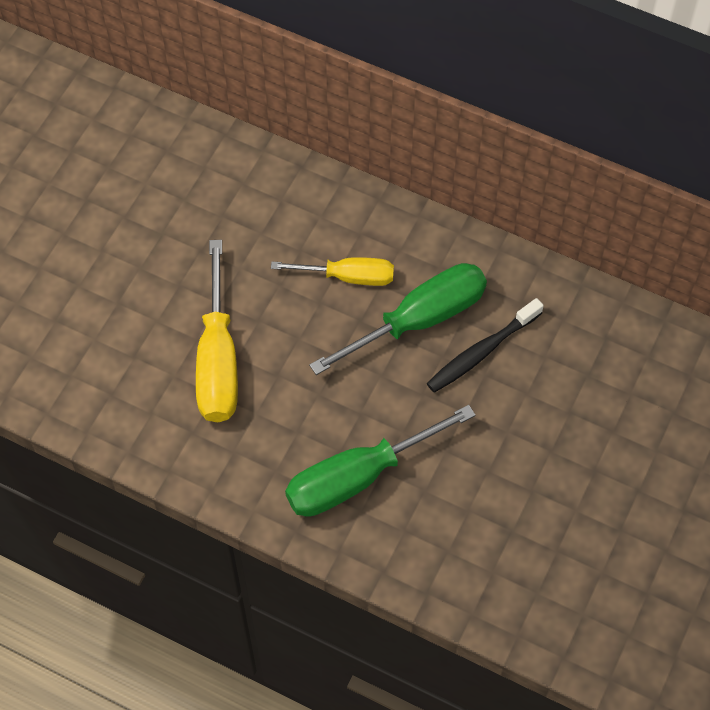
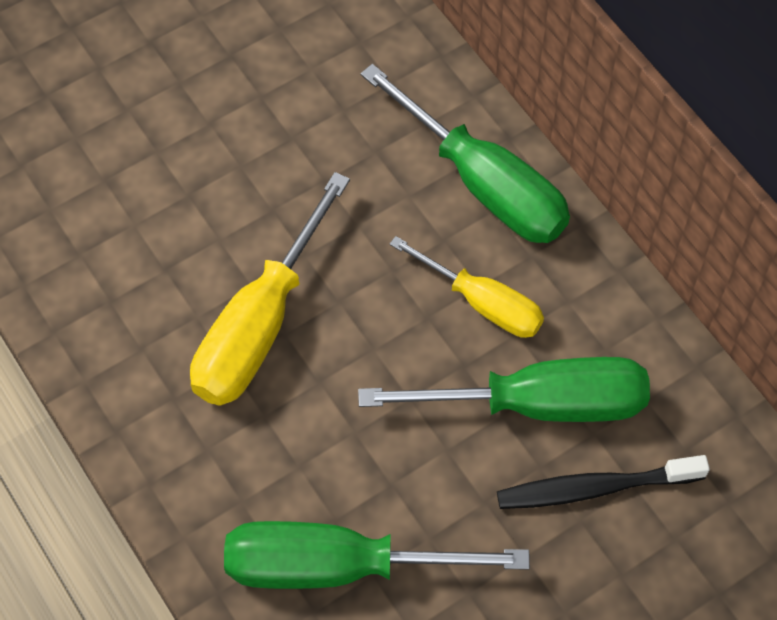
camera: 30 degrees right, 0 degrees up
none -> green screwdriver [360,64,570,243]

